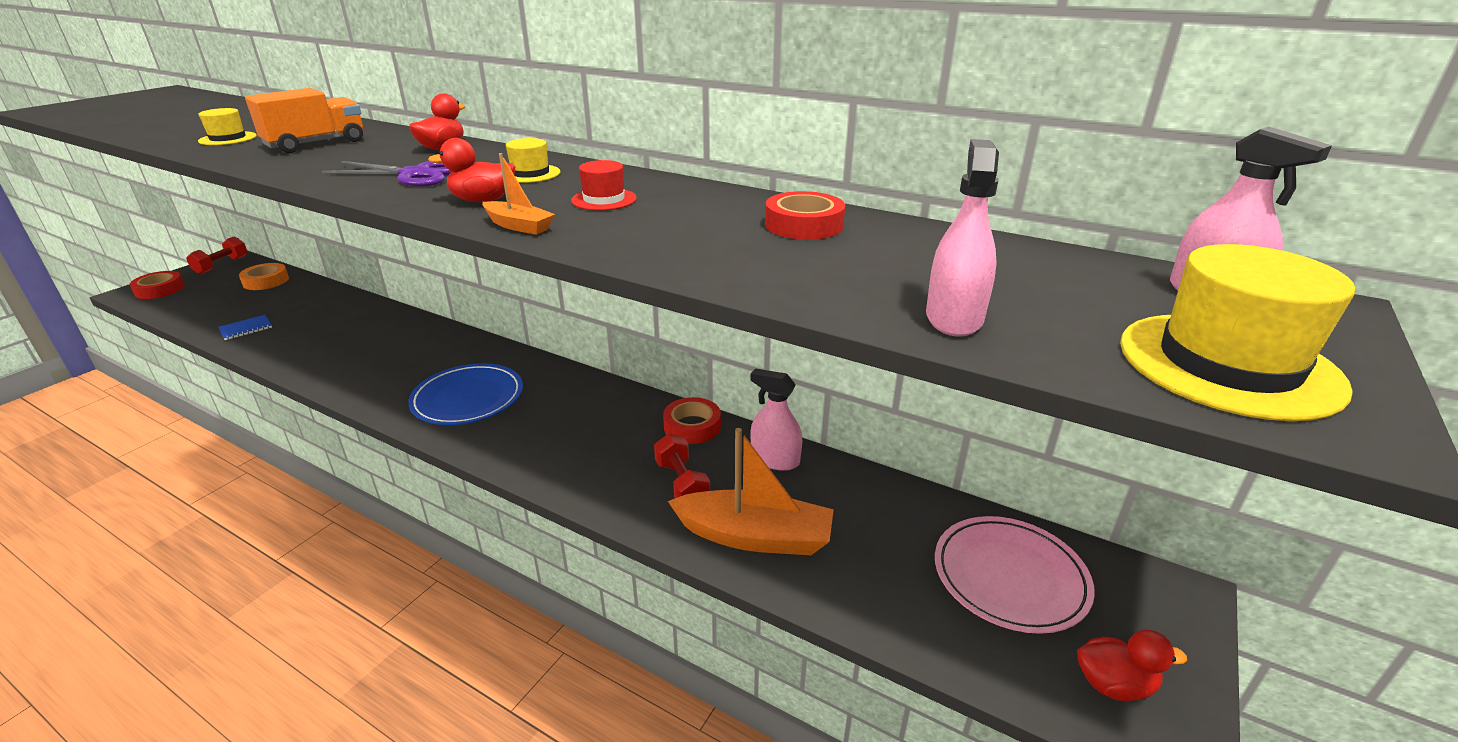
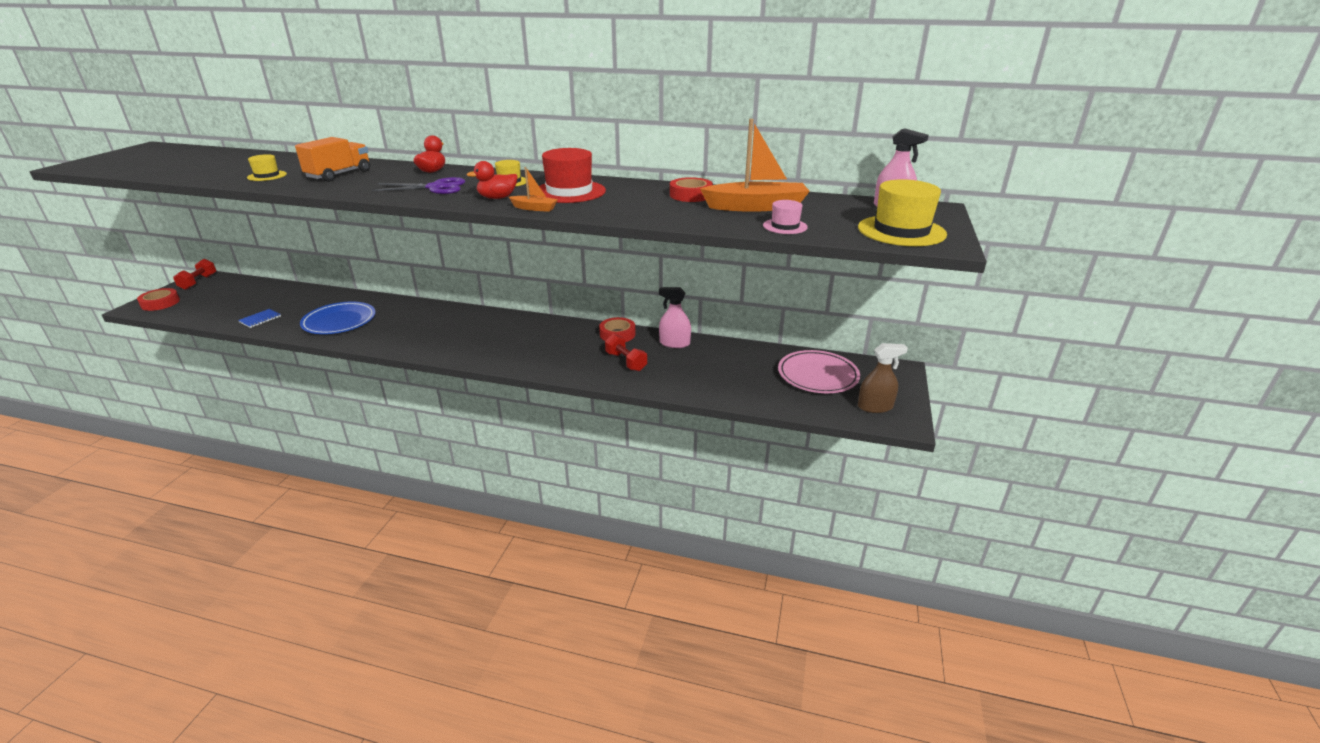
camera: 15 degrees left, 0 degrees up
orange tape [239,263,289,290] -> none
blue plate [408,363,523,425] -> blue plate moved to [300,302,376,334]
red hat [571,160,637,211] -> red hat [539,148,606,203], size x1.89
orange boat [668,428,834,555] -> orange boat moved to [700,119,810,212]
pink spray bottle [926,139,999,337] -> pink hat [763,200,808,234]
red duck [1077,630,1187,701] -> brown spray bottle [858,343,908,413]

